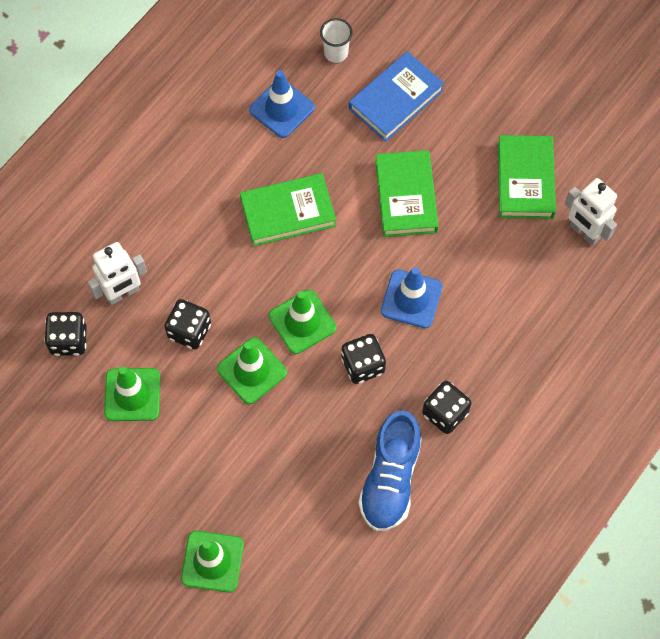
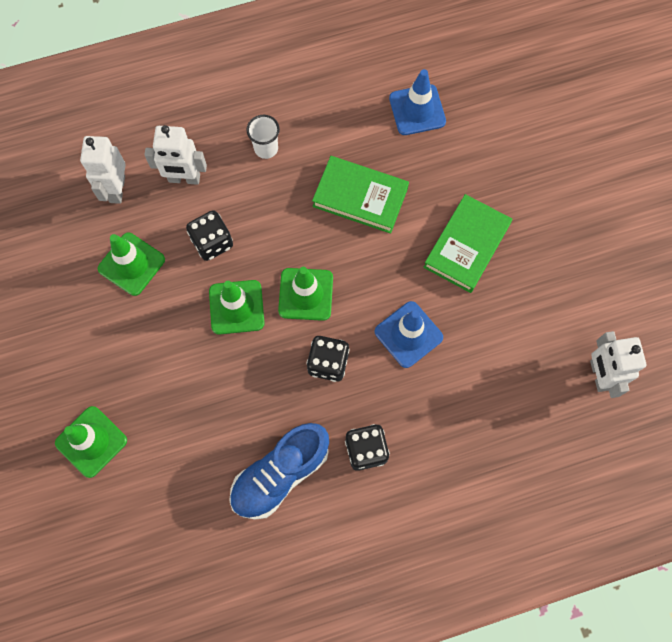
camera: 35 degrees right, 5 degrees up
black dice [44,312,87,356] -> white robot [80,136,126,204]
white cup [320,18,353,63] -> white cup moved to [246,115,280,159]
blue book [349,51,445,142] -> none
green book [498,135,556,219] -> none

